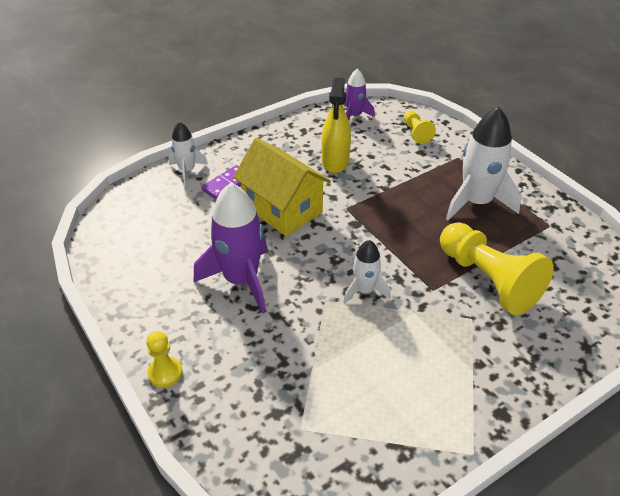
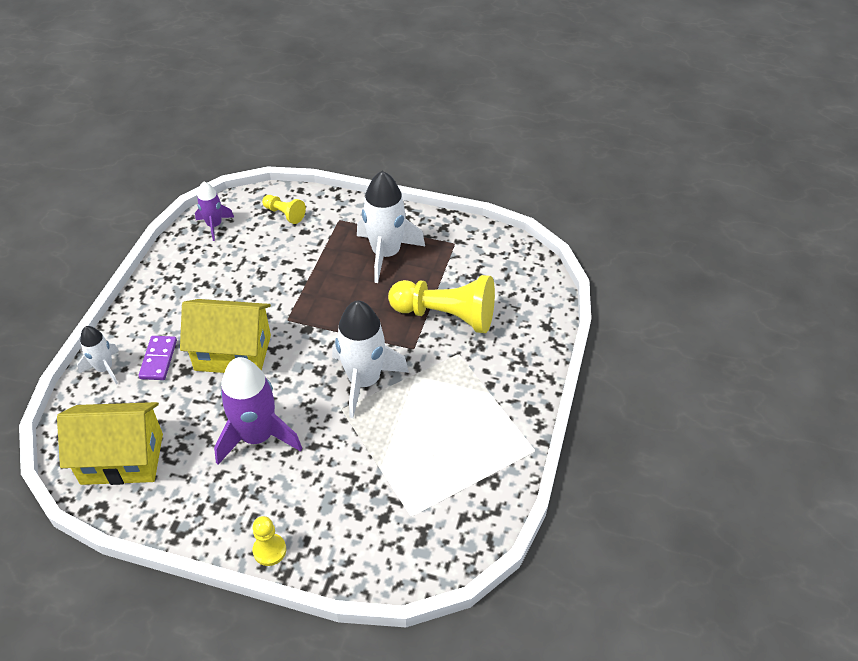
camera: 40 degrees left, 5 degrees up
yellow spray bottle [322,78,351,173] -> none
white rocket [344,240,391,303] -> white rocket [332,300,409,418], size x1.81
none -> yellow house [57,402,163,485]

